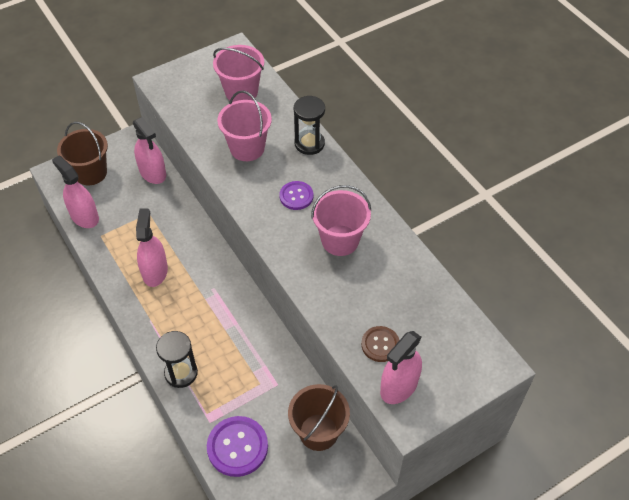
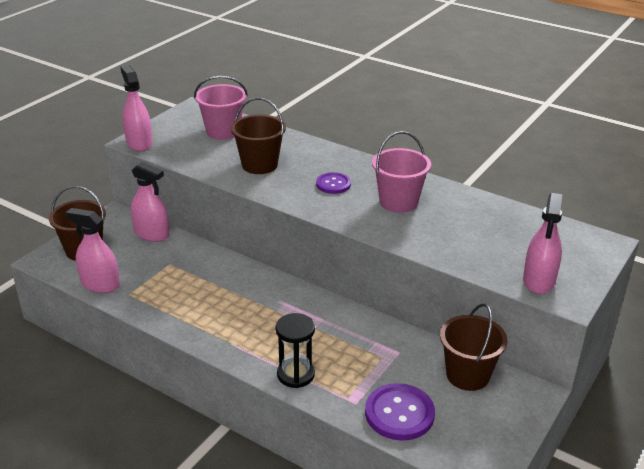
camera: 25 degrees left, 20 degrees down
pink spray bottle [136,208,168,287] -> pink spray bottle moved to [120,65,153,152]
pink bucket [217,90,272,161] -> brown bucket [231,97,286,174]
black hourglass [294,96,325,155] -> none
brown button [361,326,399,362] -> none

